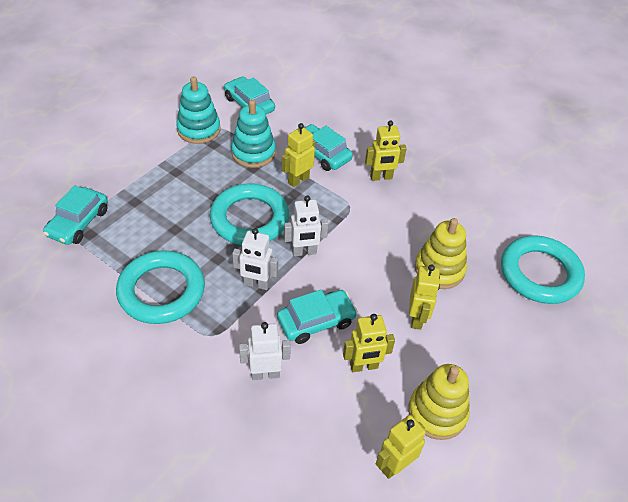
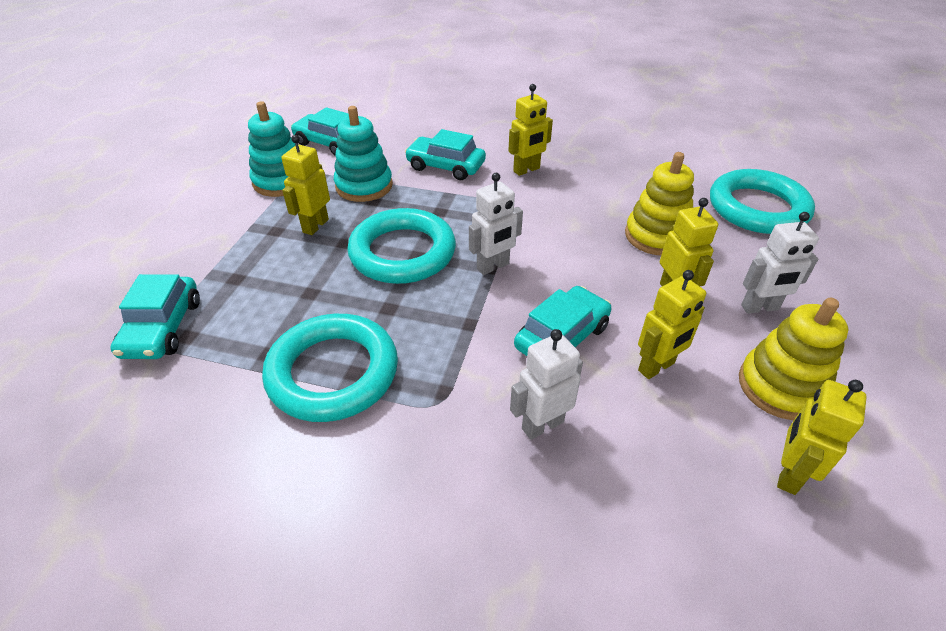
camera: 20 degrees left, 5 degrees down
white robot [232,228,278,290] -> white robot moved to [741,212,819,314]
yellow robot [282,123,315,187] -> yellow robot moved to [281,135,330,235]

